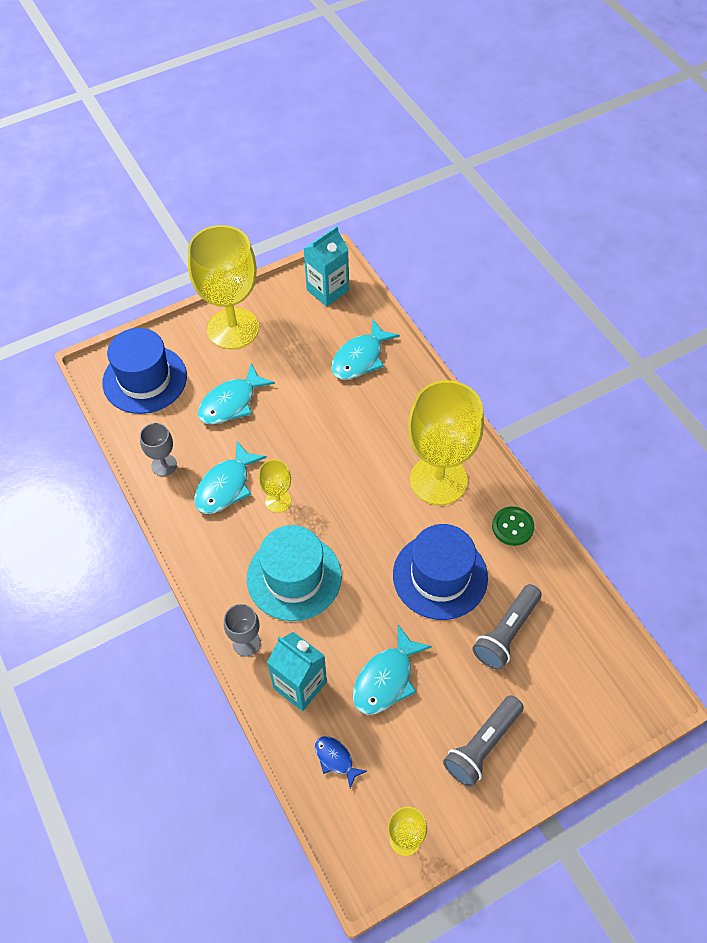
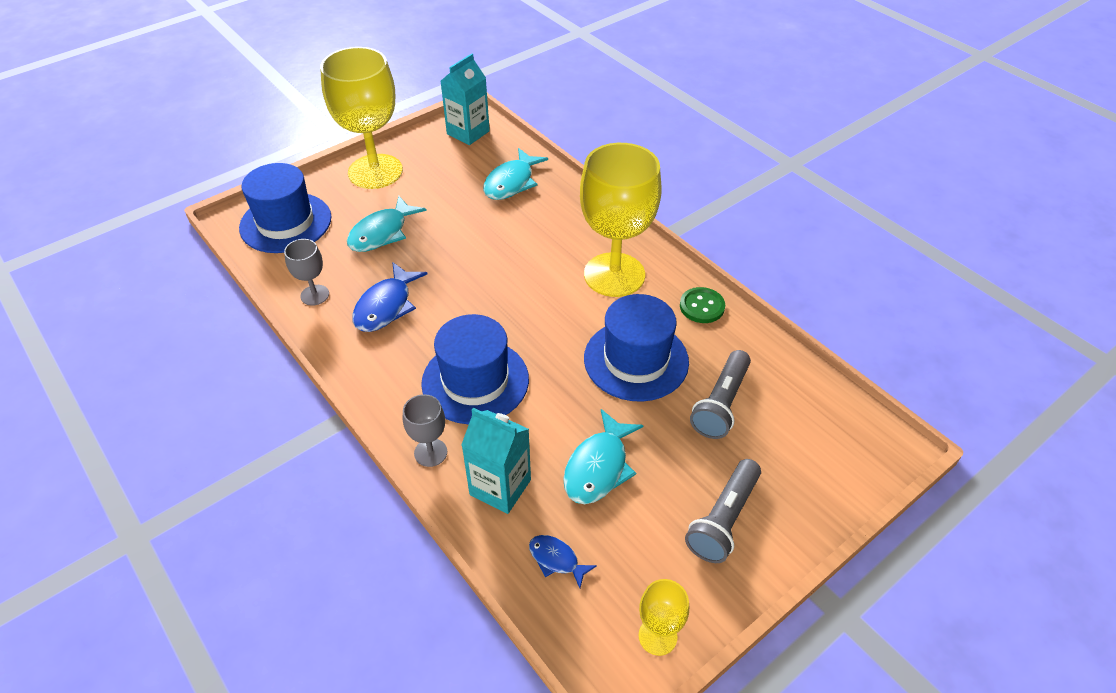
camera: 10 degrees left, 10 degrees down
turquoise fish [194,441,267,514] -> blue fish [352,262,428,332]
turquoise hat [247,525,342,621] -> blue hat [421,314,529,424]
yellow goblet [258,459,291,513] -> none

